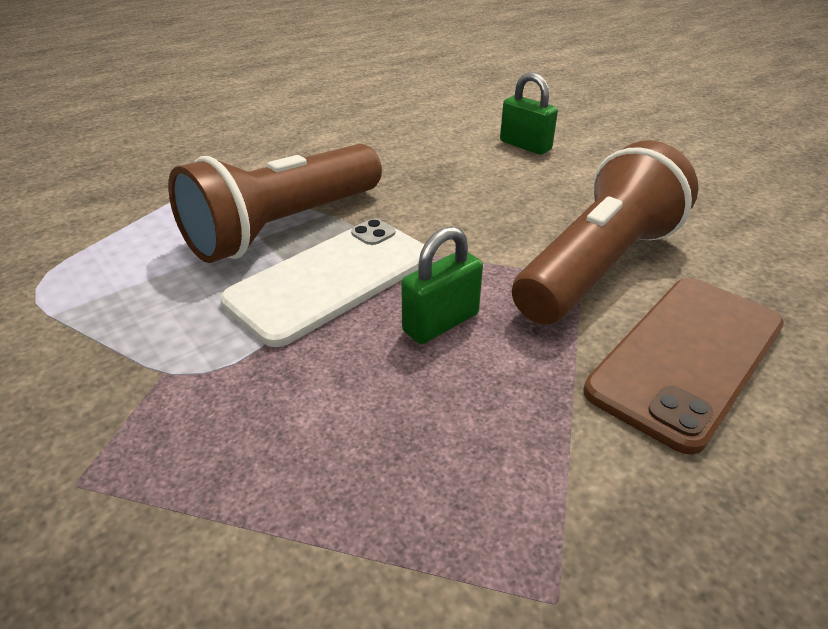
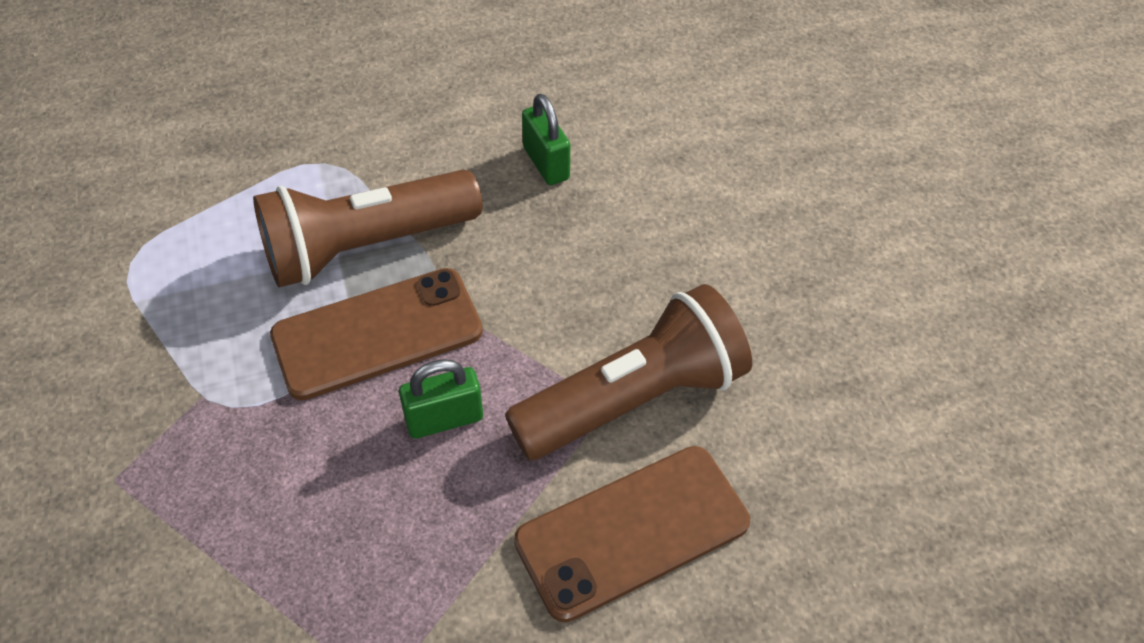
camera: 20 degrees right, 15 degrees up
white phone [220,219,424,347] -> brown phone [270,268,483,400]
green padlock [500,72,558,155] -> green padlock moved to [522,94,570,185]

